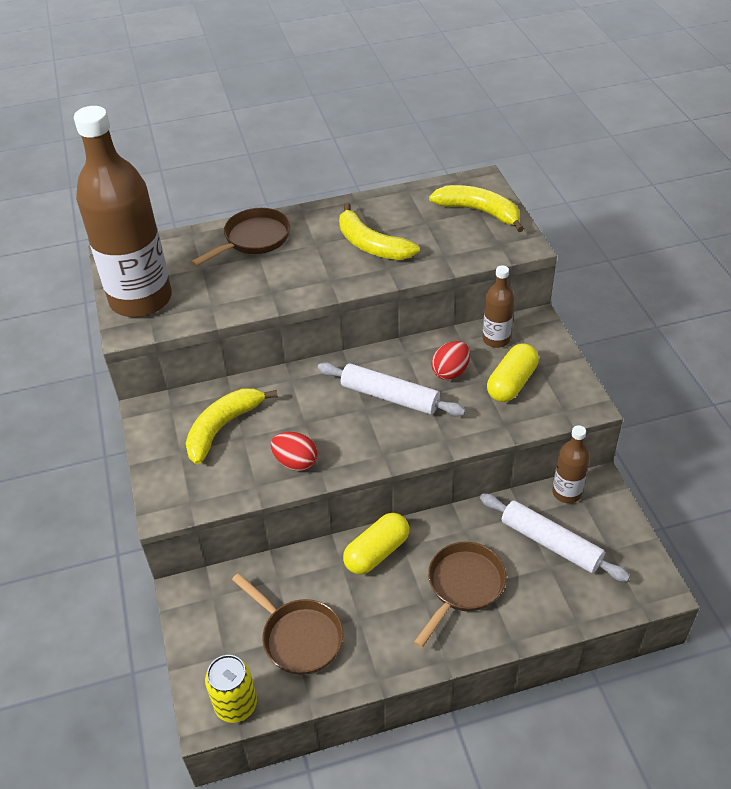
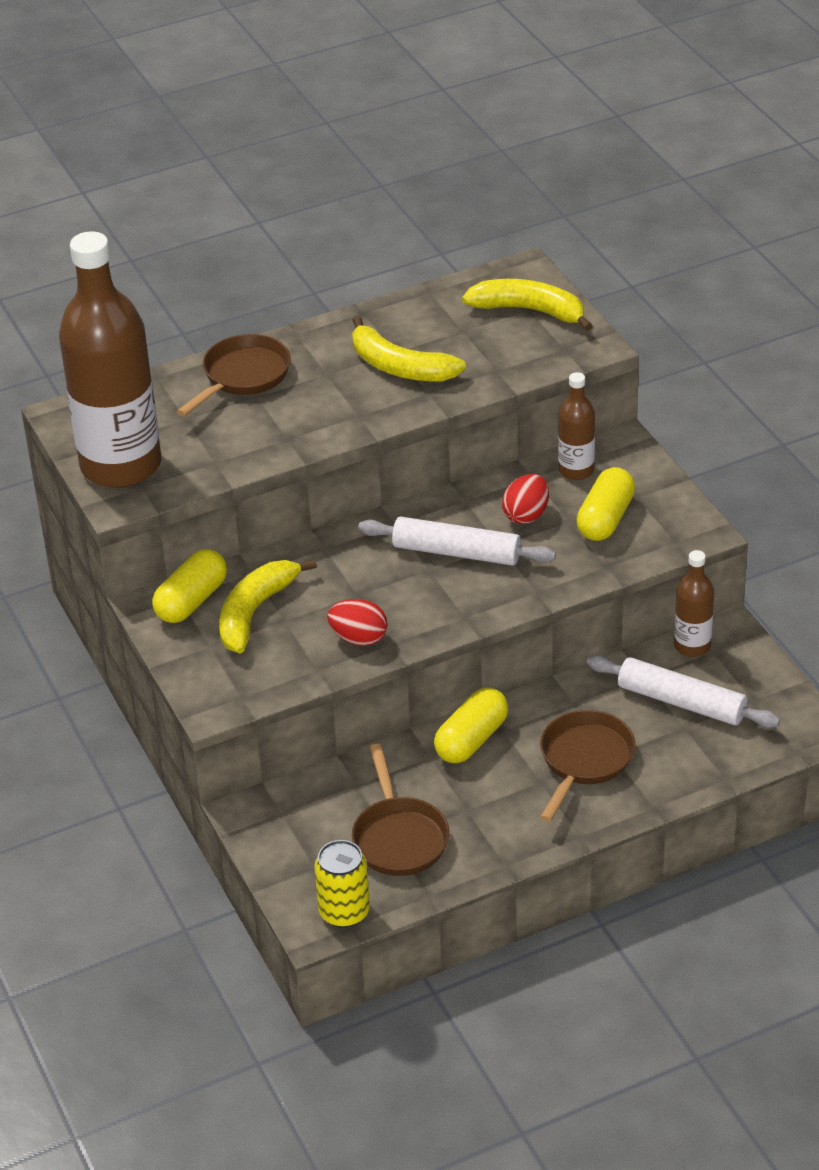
camera: 10 degrees left, 5 degrees down
brown pan [232,573,343,675] -> brown pan turned 45 degrees clockwise [352,744,450,876]
none -> yellow capsule [152,549,227,623]

